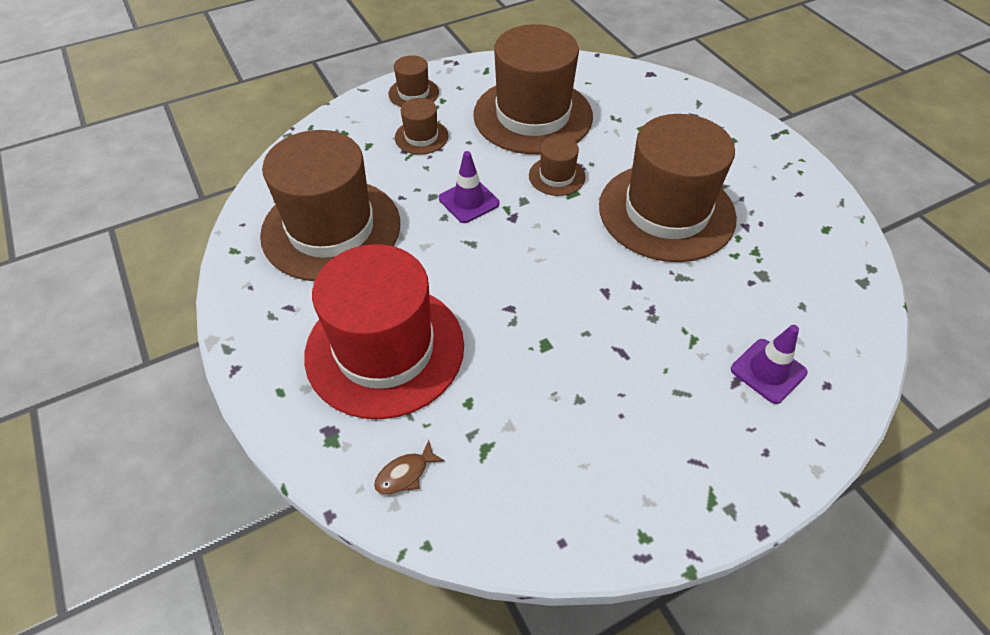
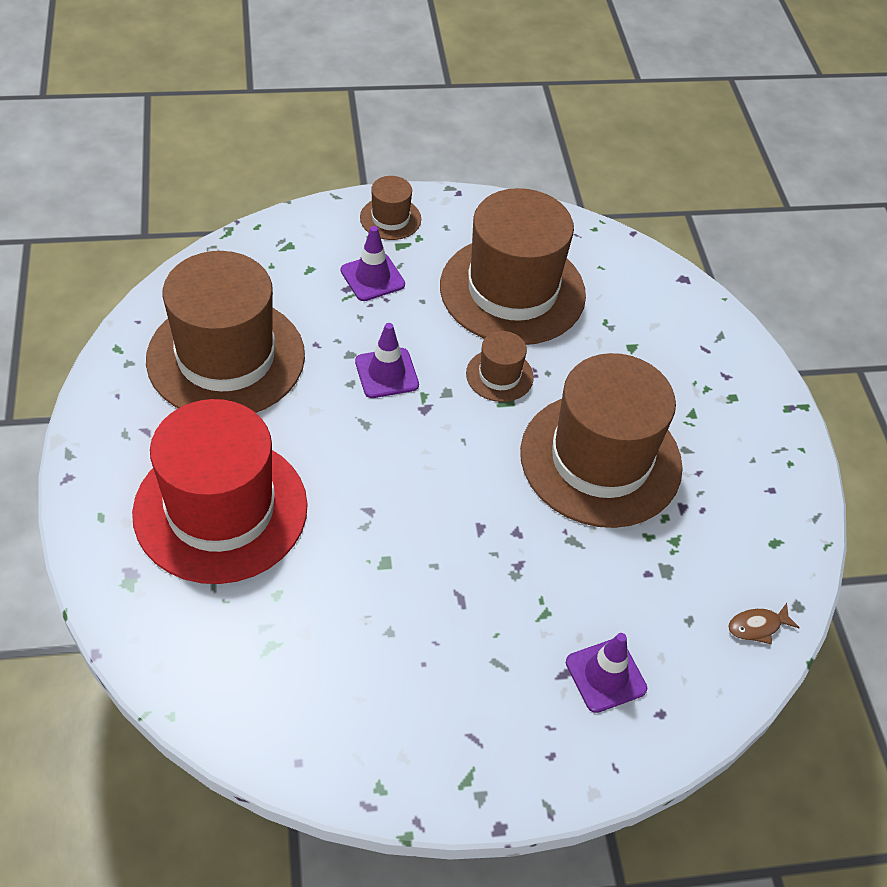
camera: 15 degrees right, 0 degrees up
brown fish [374,440,445,495] -> brown fish moved to [728,603,800,644]
brown hat [395,98,448,155] -> purple traffic cone [341,226,405,301]

